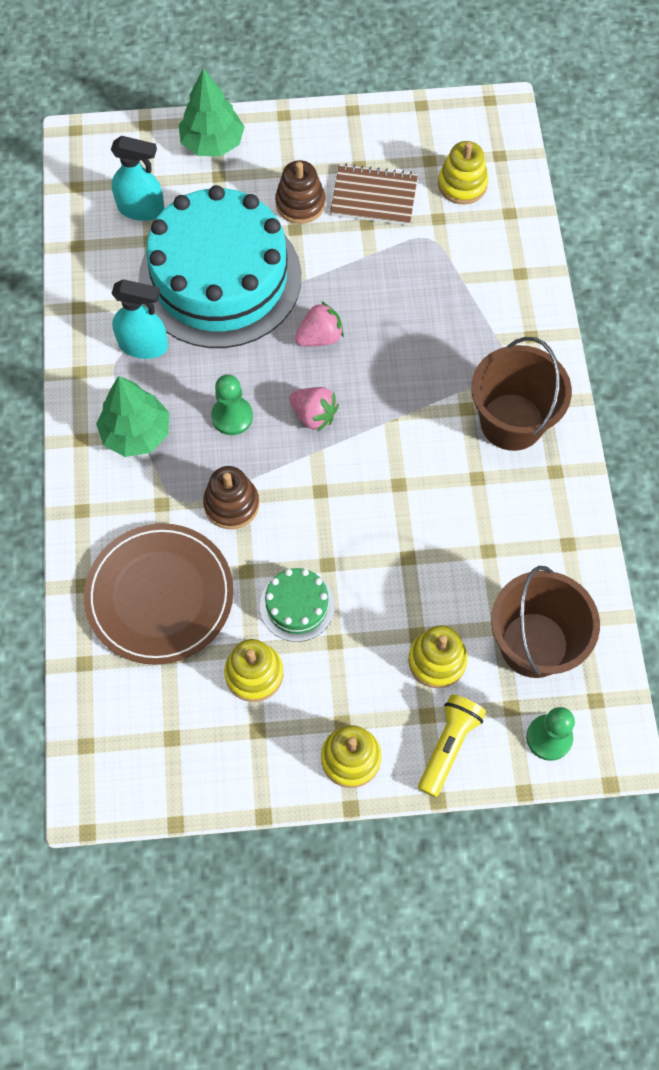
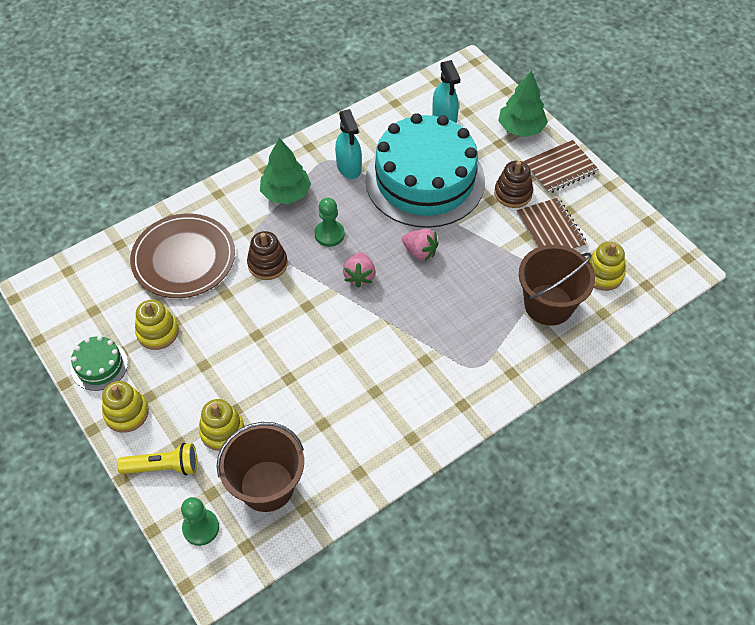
camera: 60 degrees right, 10 degrees down
green cake [260,568,335,642] -> green cake moved to [71,336,128,391]
brown bucket [471,337,572,451] -> brown bucket moved to [519,245,595,326]
none -> brown notebook [523,140,598,194]

